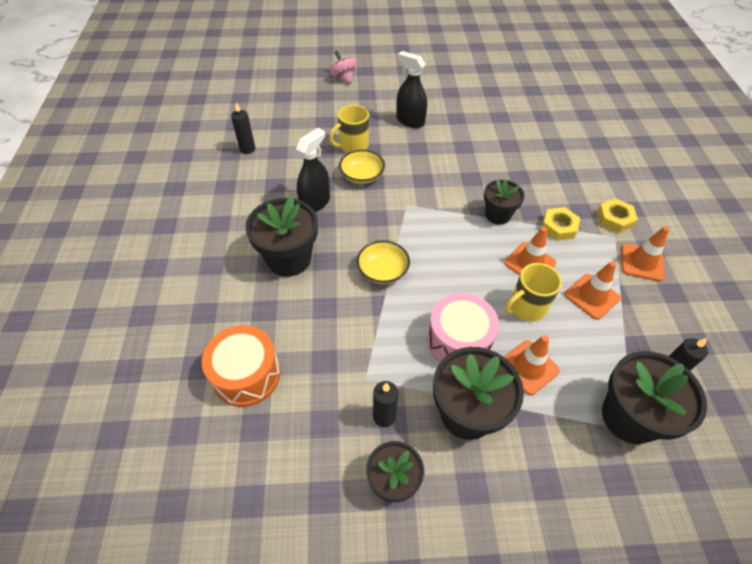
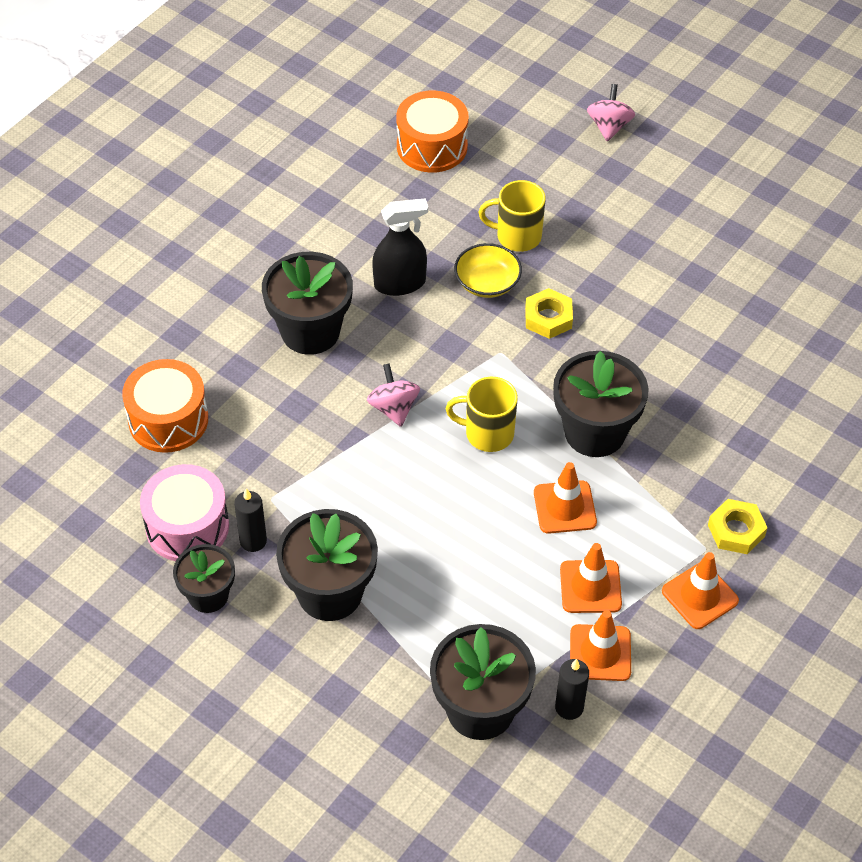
camera: 40 degrees right, 0 degrees up
black candle [231,102,255,154] -> none
yellow bowl [357,240,410,284] -> pink spinning top [367,363,420,427]
black spray bottle [396,51,427,128] -> none
pink drum [427,293,499,362] -> pink drum moved to [140,464,229,561]
black flower pot [484,179,525,225] -> black flower pot [553,351,649,457], size x1.62
orange traffic cone [504,335,560,395] -> orange traffic cone moved to [570,610,631,681]
yellow mug [505,263,562,322] -> yellow mug moved to [446,377,518,452]
yellow nut [542,207,580,241] -> yellow nut moved to [525,288,573,339]
none -> orange drum [396,91,469,173]

